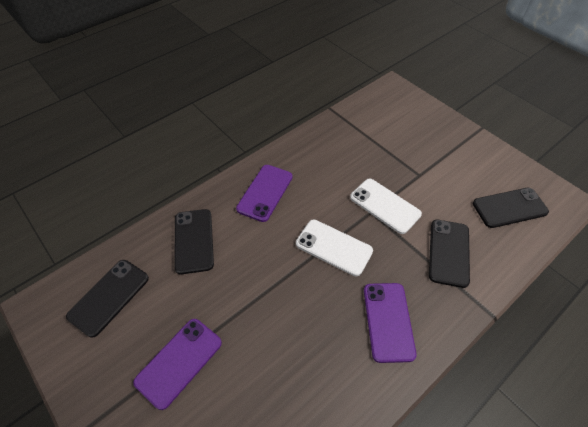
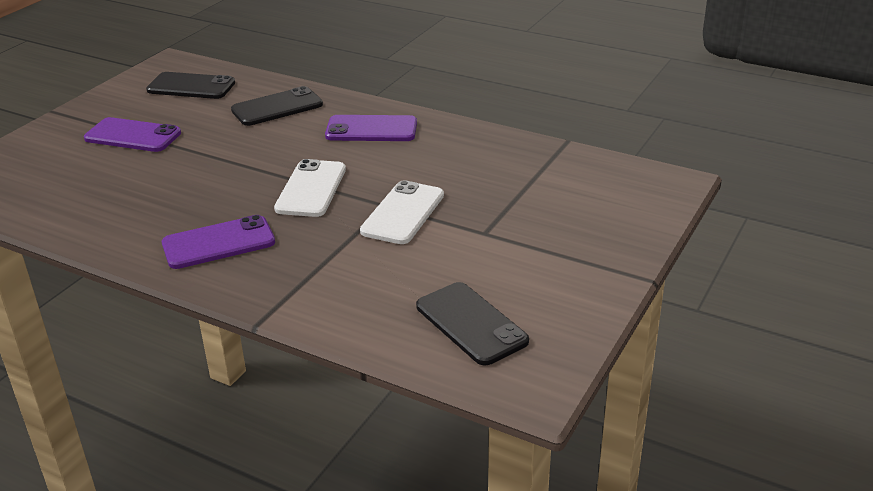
camera: 70 degrees right, 20 degrees down
black phone [429,220,470,288] -> none

